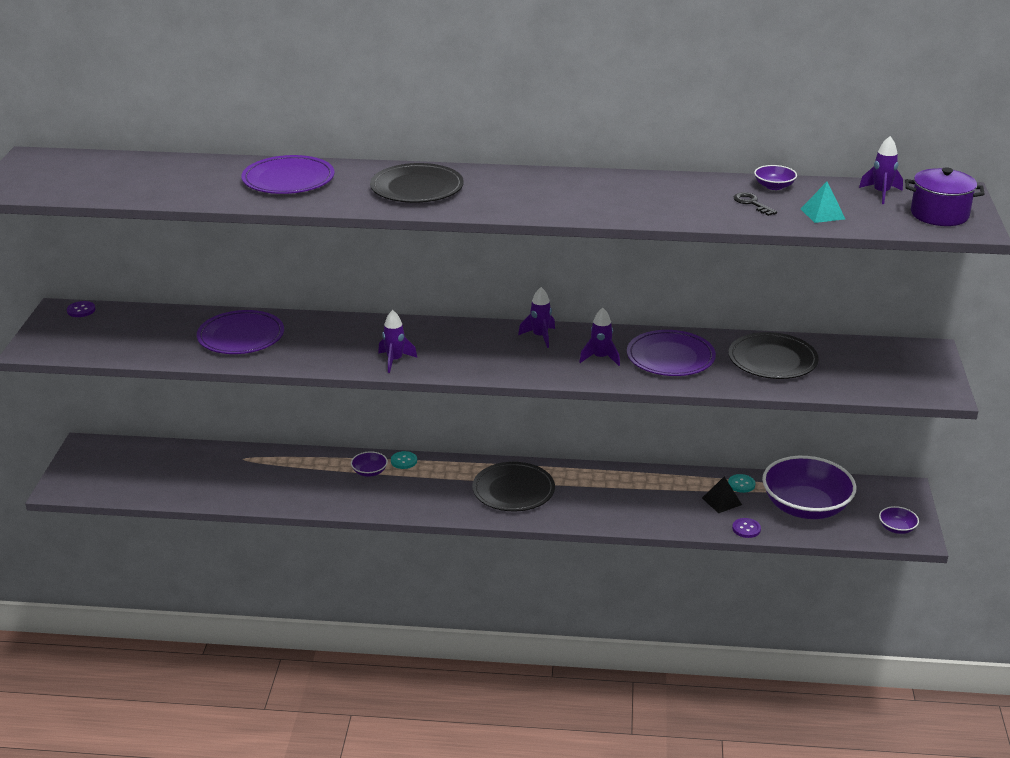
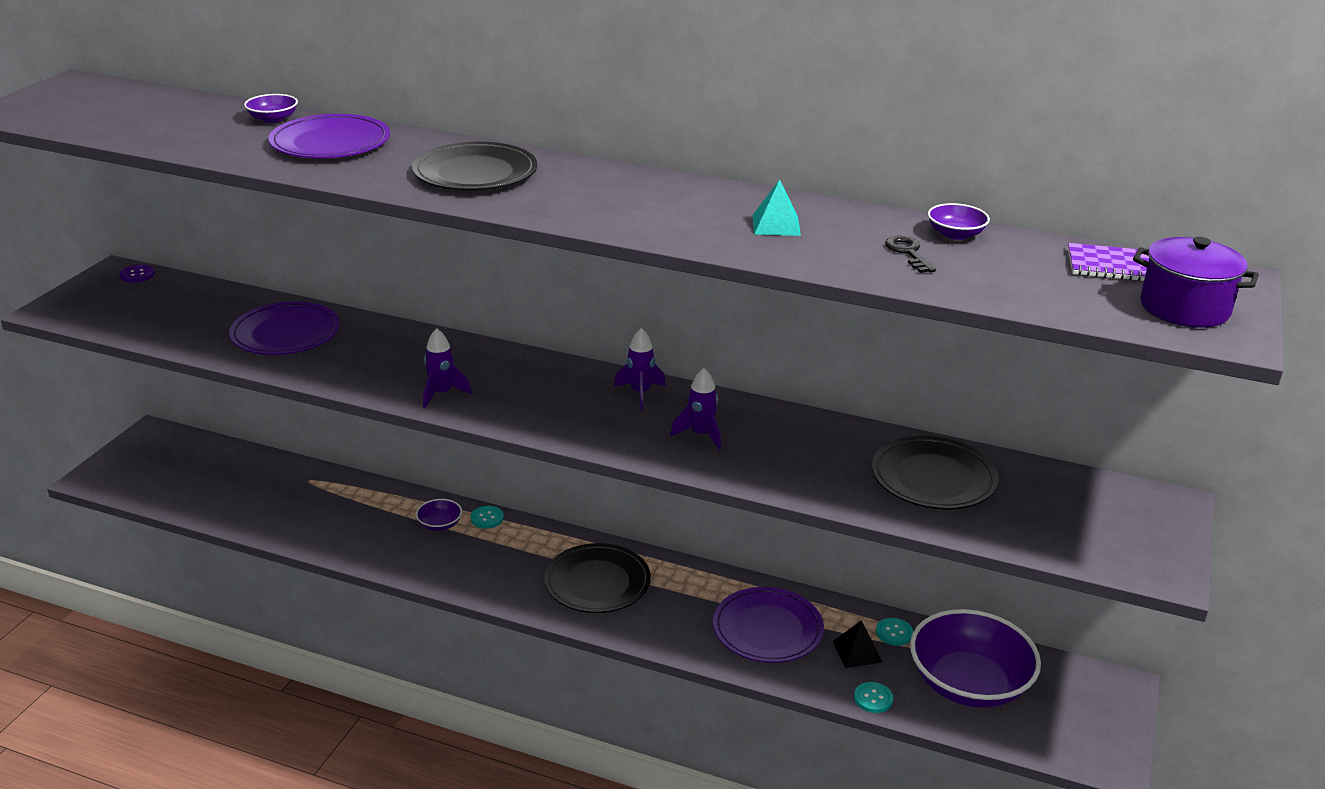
camera: 15 degrees right, 0 degrees up
purple plate [627,330,716,376] -> purple plate moved to [713,587,824,663]
purple button [732,518,761,538] -> turquoise button [854,682,893,713]
turquoise pyramid [801,182,845,223] -> turquoise pyramid moved to [753,179,801,236]
purple rocket [859,136,903,204] -> purple notebook [1068,243,1149,281]
purple bowl [879,506,919,534] -> purple bowl moved to [244,94,298,123]

